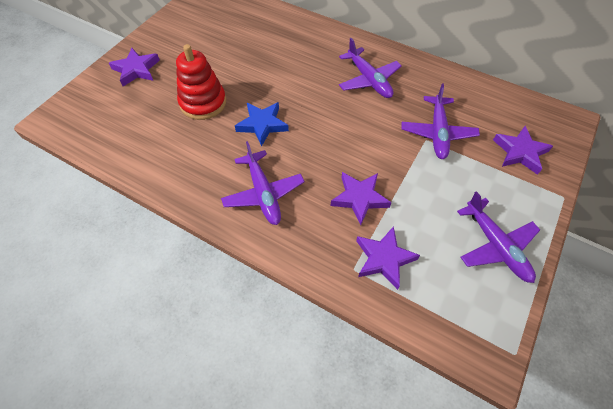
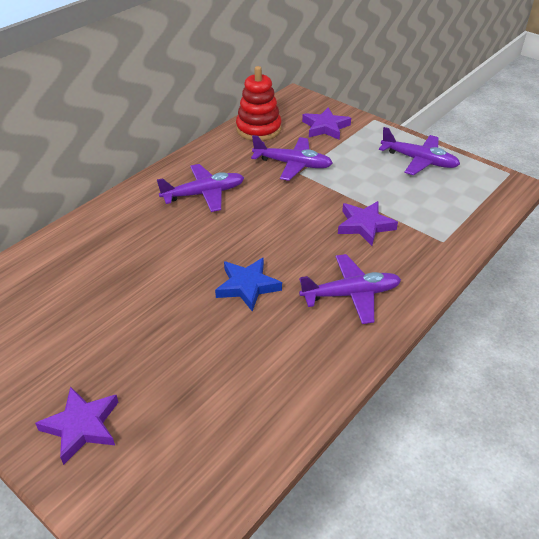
camera: 80 degrees left, 15 degrees down
red stacking toy [176,44,226,120] -> red stacking toy moved to [236,66,282,141]
purple star [356,226,420,290] -> none
purple plane [457,191,540,283] -> purple plane turned 45 degrees clockwise [379,127,460,175]

